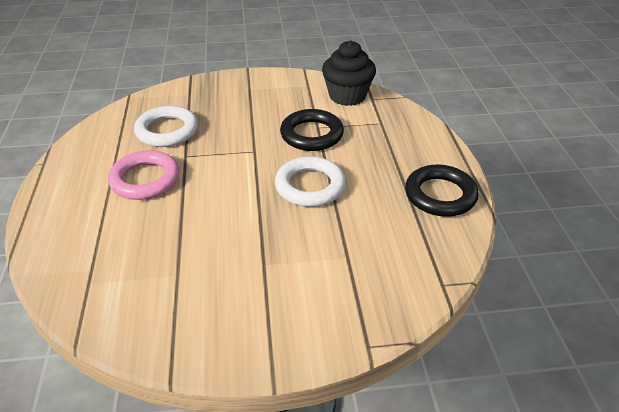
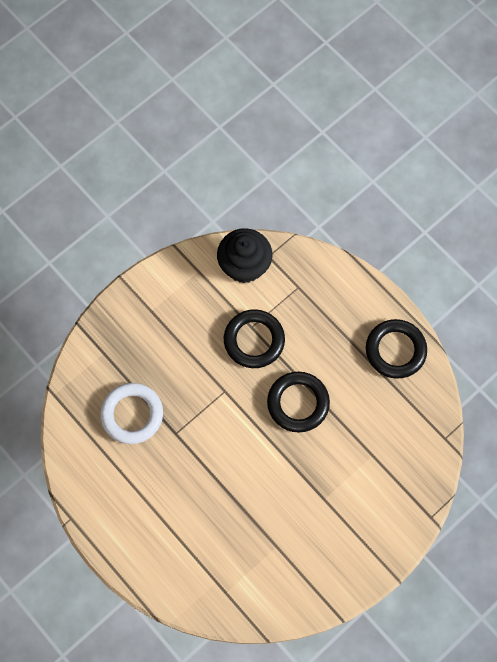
camera: 35 degrees left, 30 degrees up
pink ring [108,150,180,200] -> none
white ring [275,156,346,207] -> black ring [267,372,330,432]

